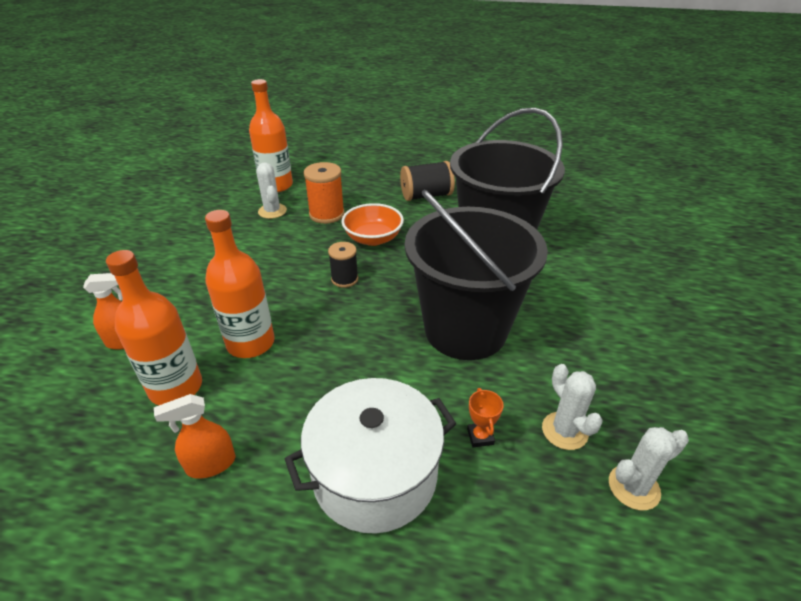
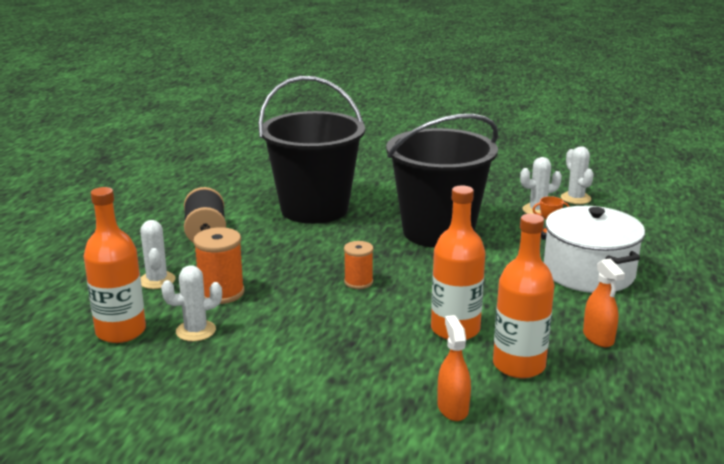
camera: 85 degrees left, 15 degrees down
black spool [328,242,358,288] -> orange spool [344,241,374,289]
orange bowl [341,203,404,246] -> none
none -> white cactus [140,220,175,289]

